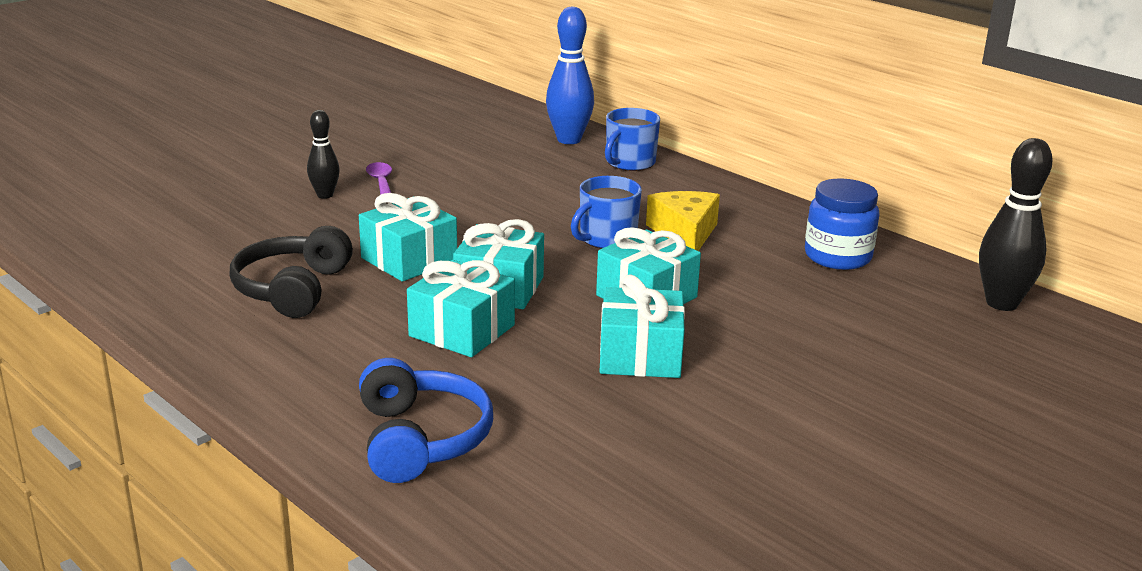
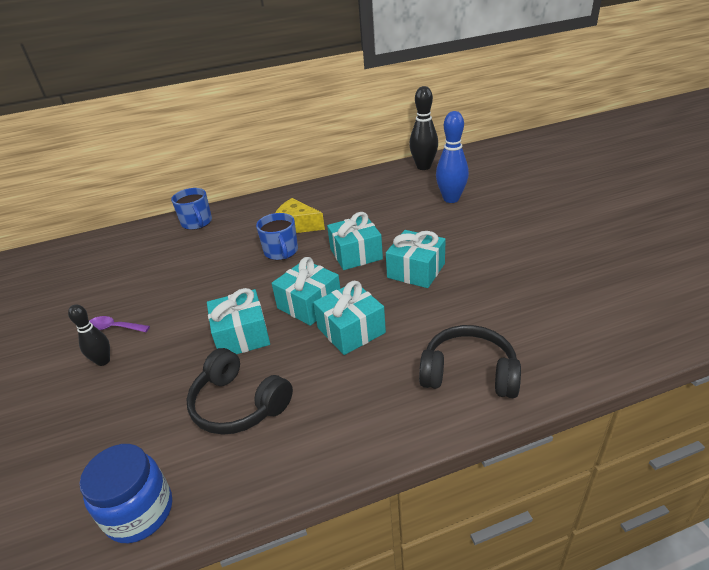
camera: 60 degrees left, 10 degrees up
blue headphones [359,358,493,483] -> black headphones [419,325,521,398]
blue bowling pin [546,6,594,144] -> blue bowling pin moved to [436,111,469,203]
blue jar [805,178,879,270] -> blue jar moved to [79,444,172,543]

